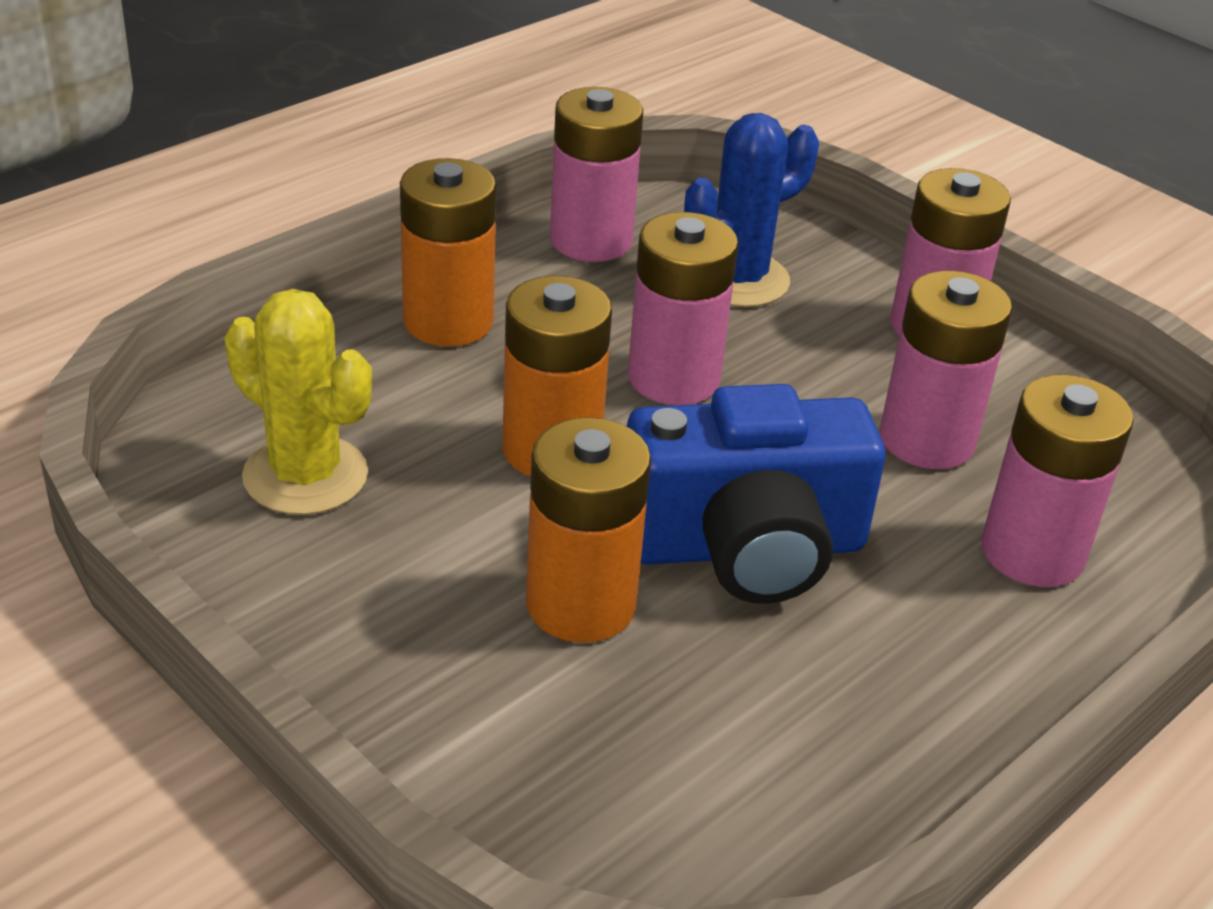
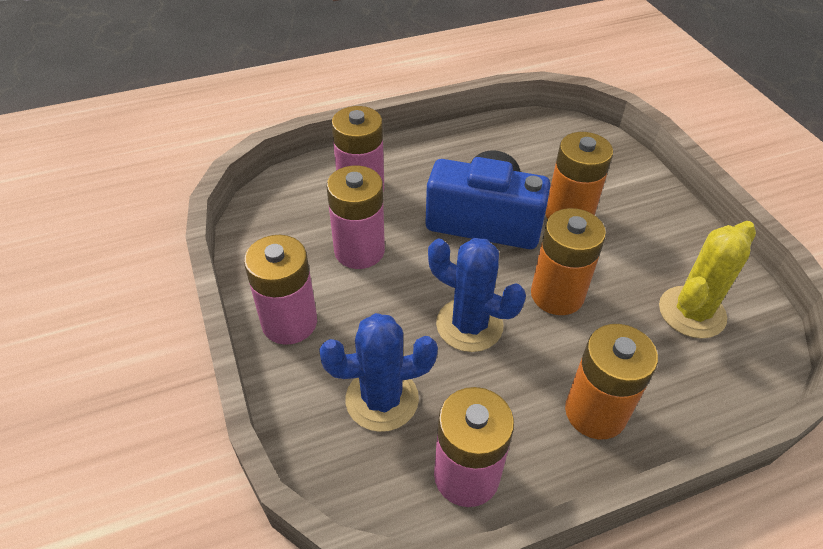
camera: 155 degrees left, 10 degrees up
yellow cactus [225,289,372,515] -> yellow cactus turned 75 degrees clockwise [659,221,756,339]
pink battery [628,212,738,405] -> blue cactus [428,238,526,352]

